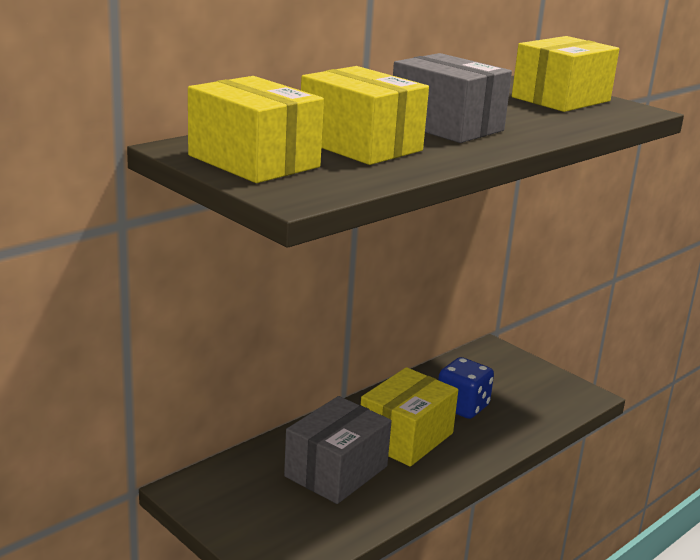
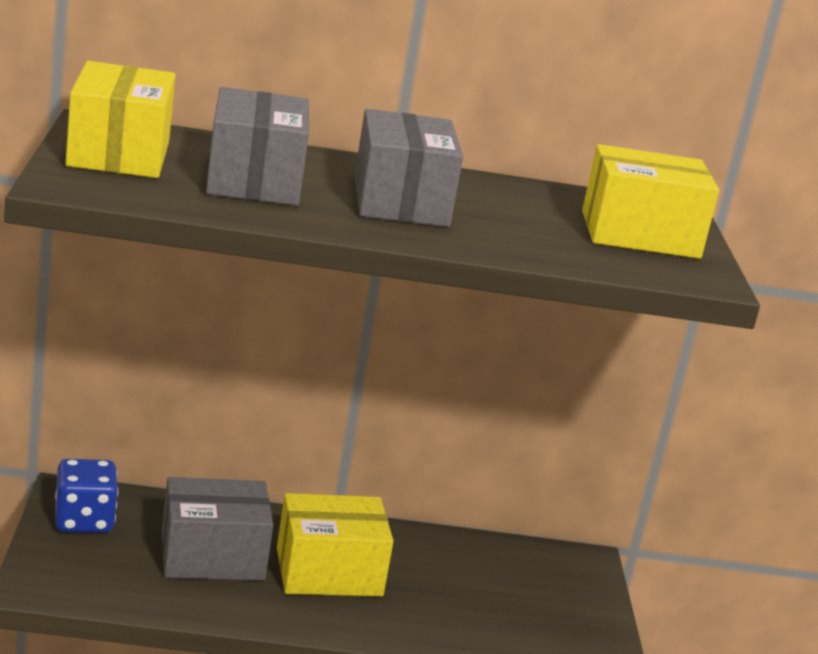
camera: 40 degrees right, 0 degrees up
yellow box [301,66,429,165] -> grey box [206,87,309,206]
blue dice [438,357,494,419] -> blue dice moved to [55,459,118,533]

